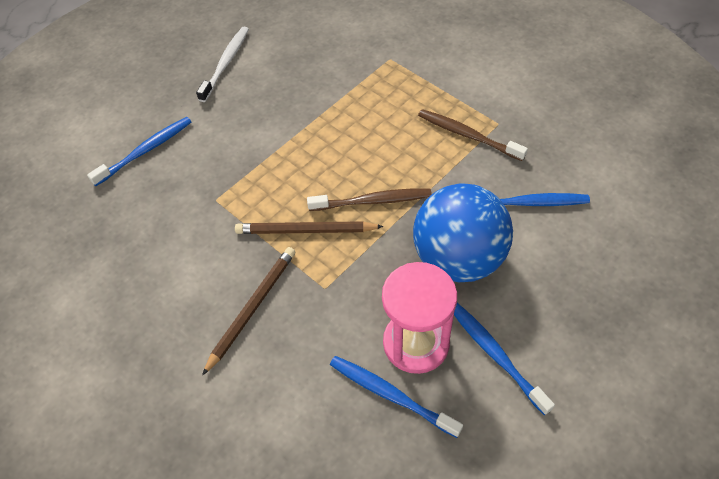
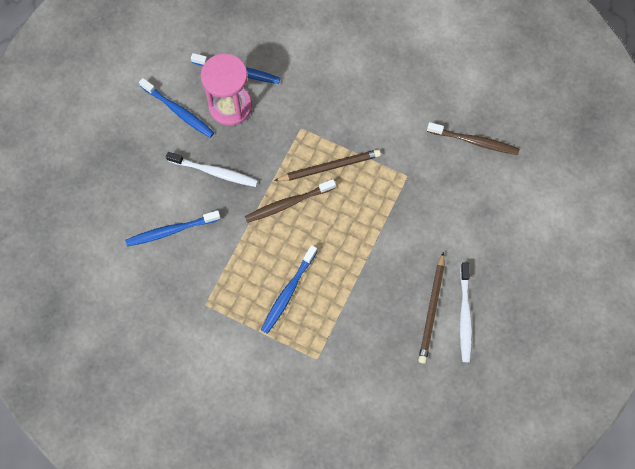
camera: 160 degrees right, 15 degrees up
blue toothbrush [87,117,191,186] -> blue toothbrush moved to [261,245,317,334]
brown pencil [202,247,295,376] -> brown pencil moved to [418,252,445,364]
blue ball [413,183,513,282] -> white toothbrush [166,152,258,187]
brown toothbrush [418,109,528,161] -> brown toothbrush moved to [427,122,520,155]

